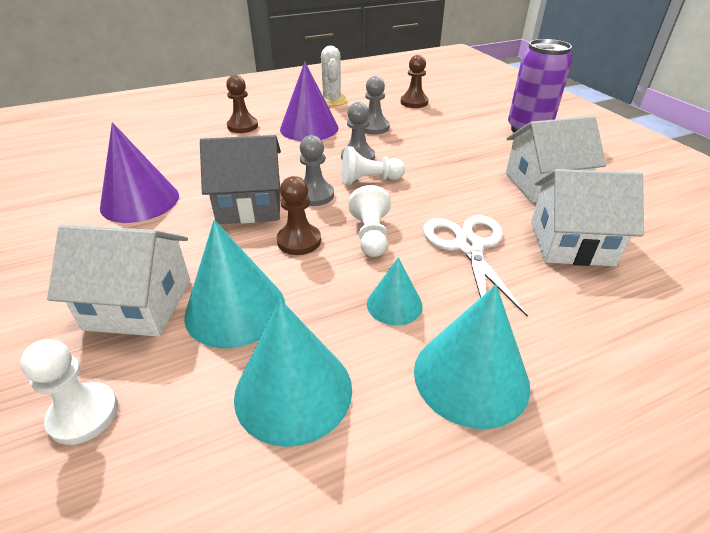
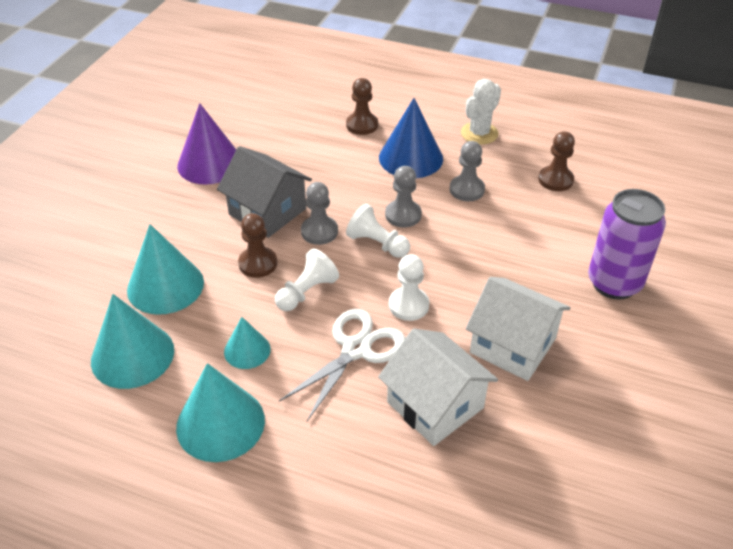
camera: 45 degrees right, 5 degrees up
white pawn [20,339,118,445] -> white pawn moved to [389,254,429,321]
white house [47,224,190,337] -> none
purple cone [280,61,339,141] -> blue cone [379,98,443,178]

